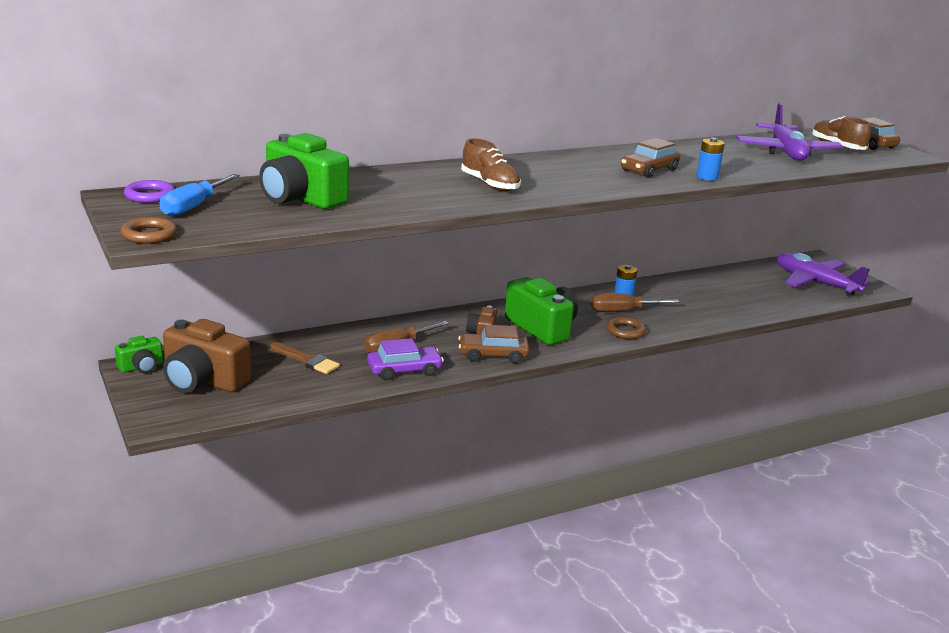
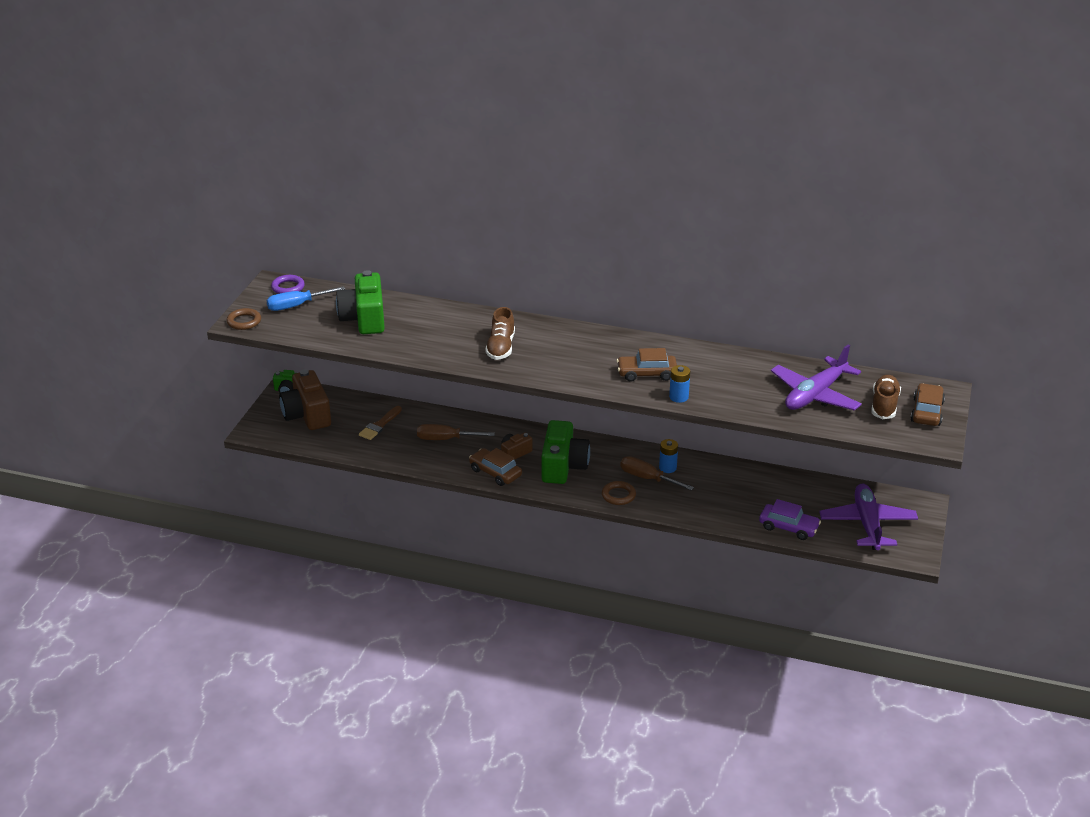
camera: 45 degrees right, 10 degrees up
brown brush [270,342,340,374] -> brown brush turned 45 degrees clockwise [359,406,402,440]
purple car [367,338,444,381] -> purple car moved to [759,499,821,540]

